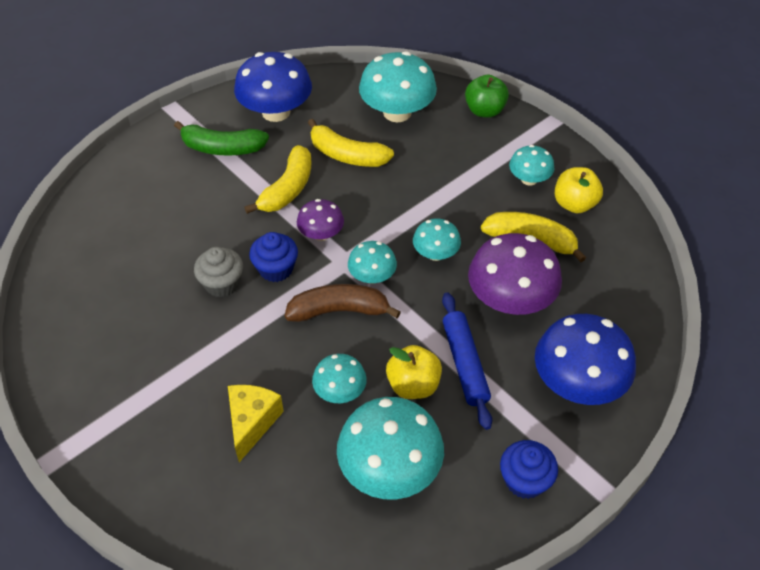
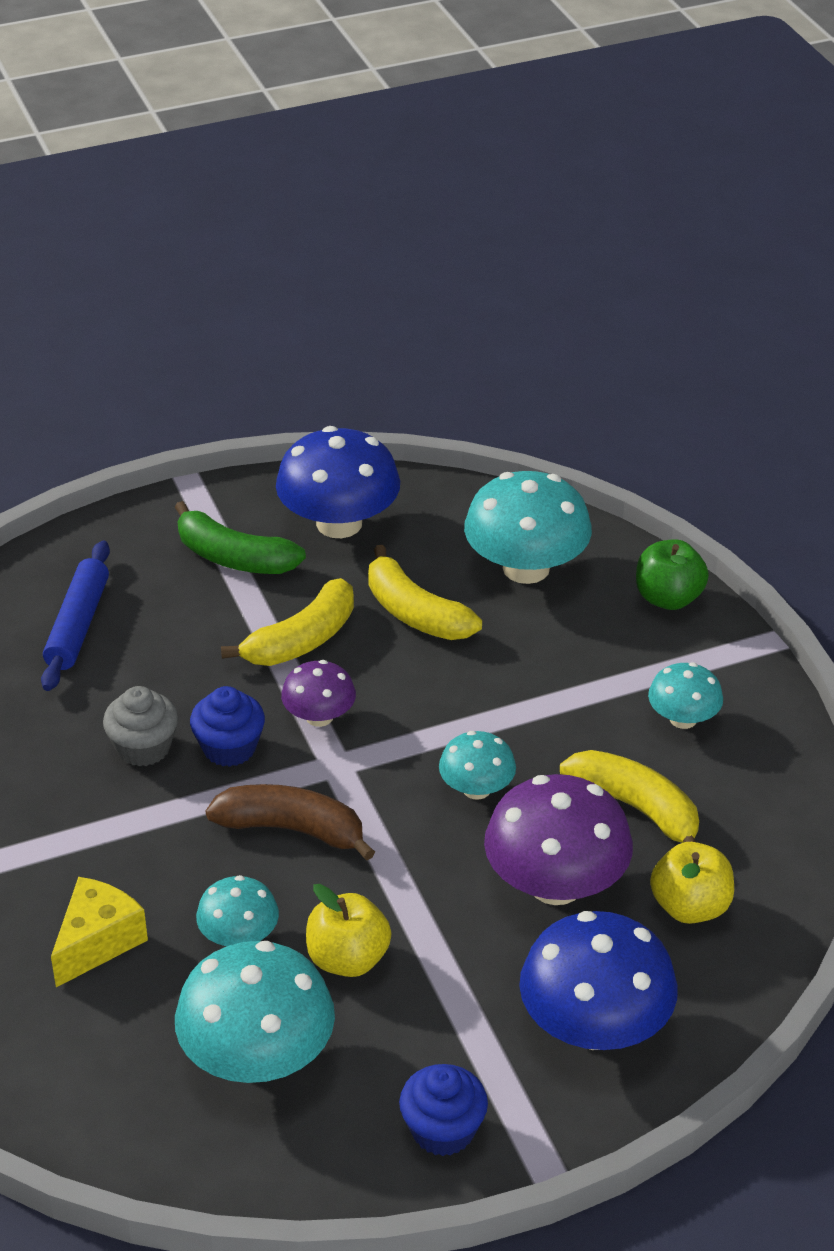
camera: 20 degrees right, 10 degrees down
turquoise mushroom [348,241,397,284] -> none
blue rolling pin [442,292,492,430] -> blue rolling pin moved to [41,541,110,691]
yellow apple [555,167,603,213] -> yellow apple moved to [650,842,734,924]

